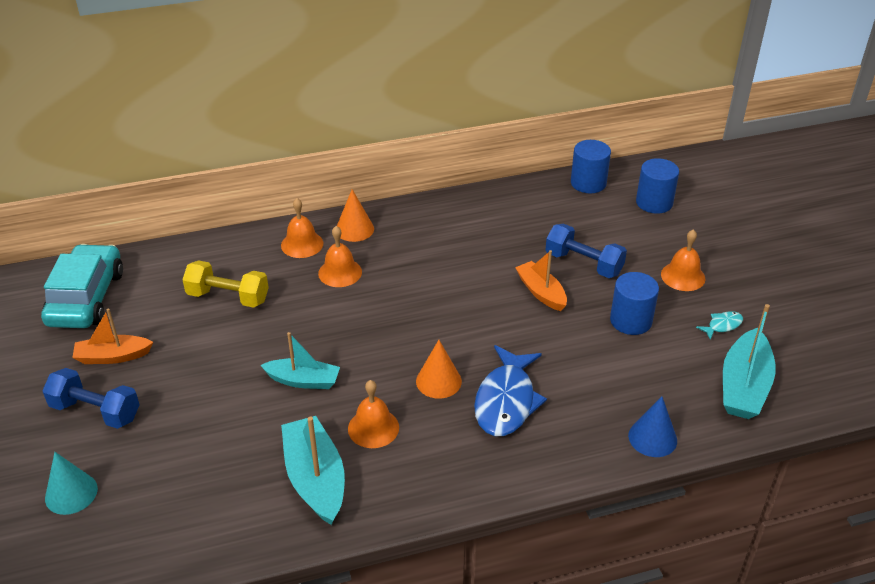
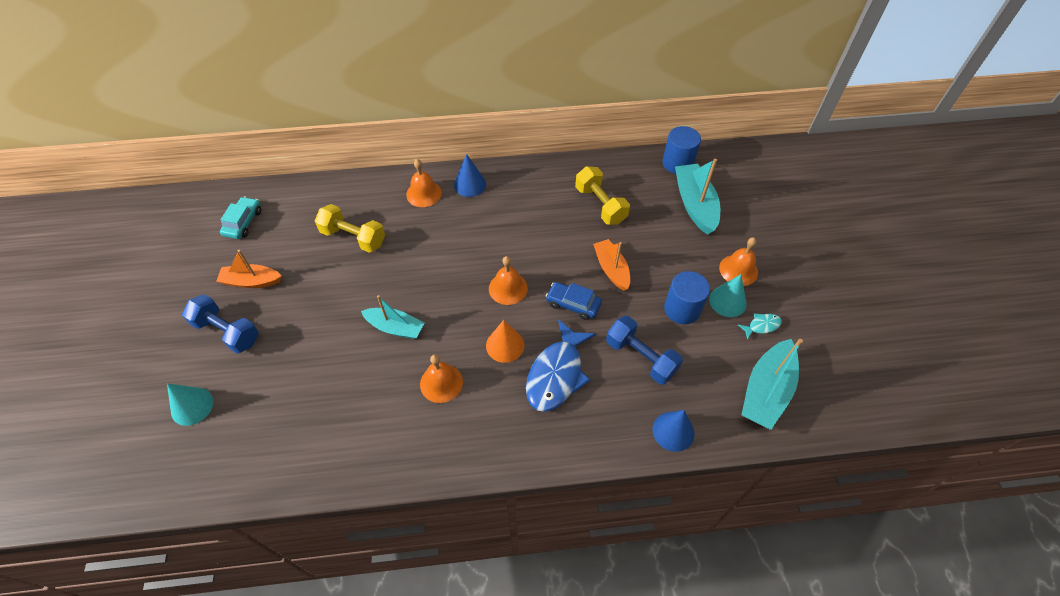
camera: 10 degrees right, 15 degrees up
turquoise car [41,244,123,328] -> turquoise car [220,197,261,239], size x0.54
turquoise boat [281,416,345,525] -> turquoise boat moved to [675,159,720,235]
orange bell [318,226,362,287] -> orange bell moved to [489,256,528,305]
orange cone [337,189,374,242] -> blue cone [454,154,486,197]
blue dumbbell [545,224,627,278] -> blue dumbbell moved to [606,316,683,385]
blue cylinder [636,158,679,214] -> none
none -> blue car [546,282,602,320]
none -> yellow dumbbell [575,166,630,225]
none -> turquoise cone [709,274,747,317]

